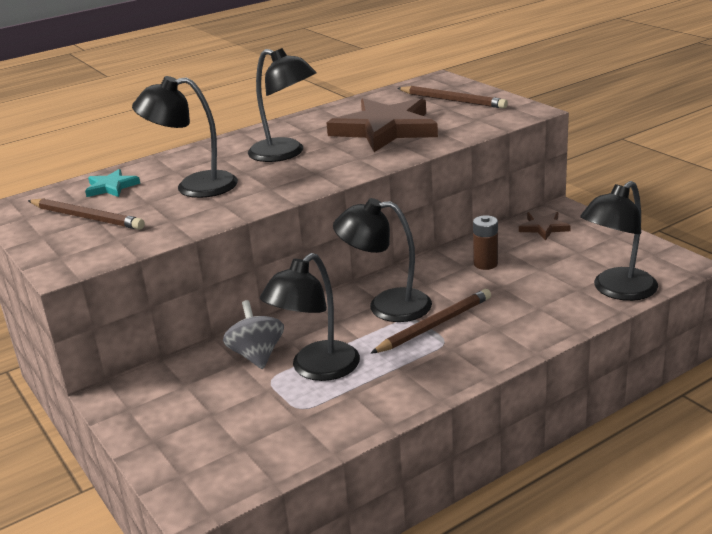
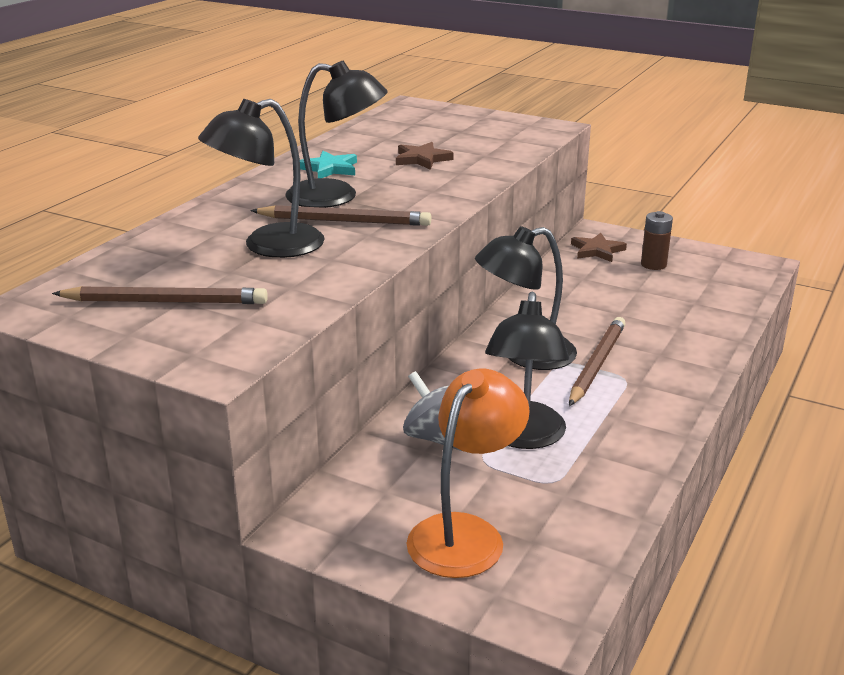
camera: 30 degrees left, 0 degrees up
turquoise star [85,169,140,197] -> turquoise star moved to [300,151,357,178]
brown star [327,98,438,152] -> brown star [396,142,454,170], size x0.45
brown pencil [397,86,508,109] -> brown pencil moved to [250,205,431,226]
brown battery [473,215,498,270] -> brown battery moved to [641,211,673,270]
black lamp [580,181,658,301] -> none
none -> orange lamp [407,369,530,578]

